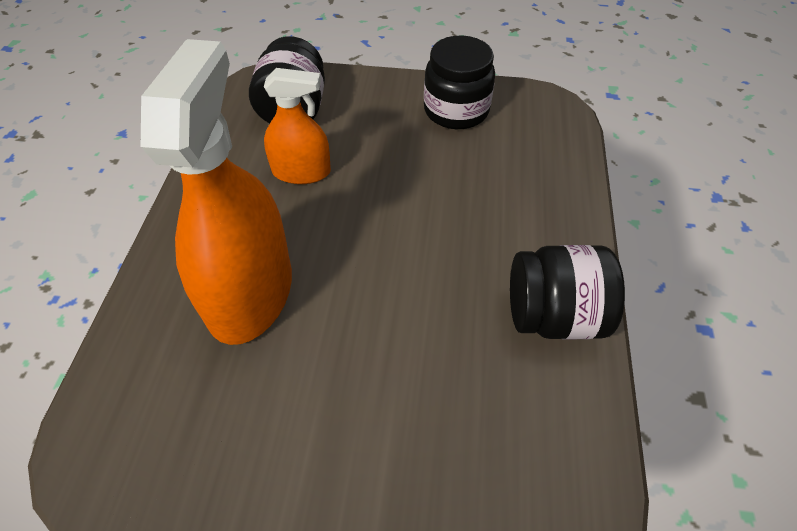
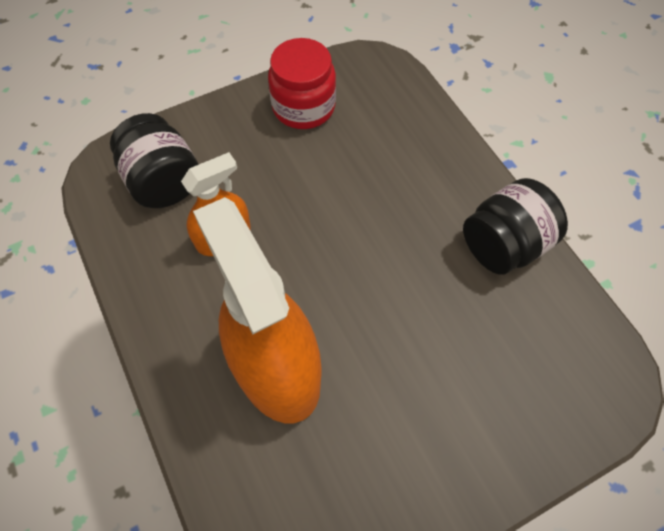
camera: 35 degrees left, 10 degrees up
black jar [424,35,495,129] -> red jar [268,38,336,129]

